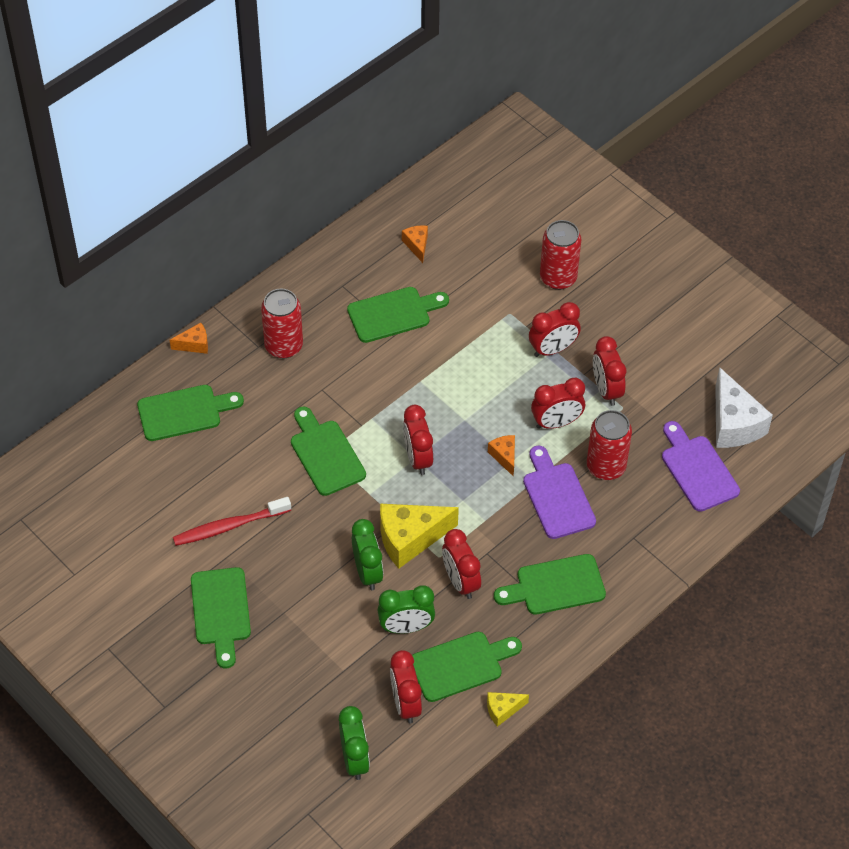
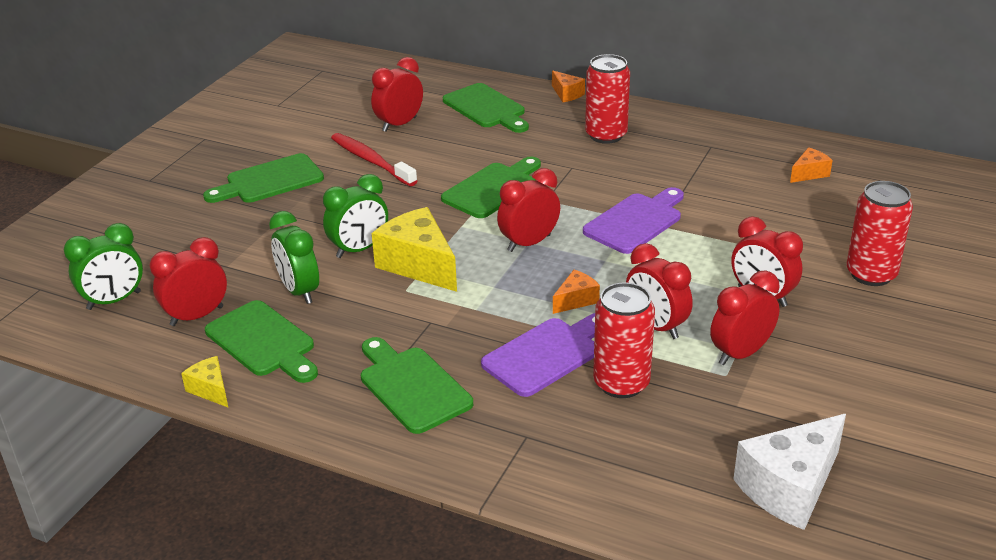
camera: 70 degrees right, 20 degrees down
green cutting board [347,287,449,343] -> none
red clock [442,529,481,599] -> red clock moved to [371,57,423,132]
purple cutting board [662,421,740,512] -> purple cutting board moved to [583,187,684,254]

